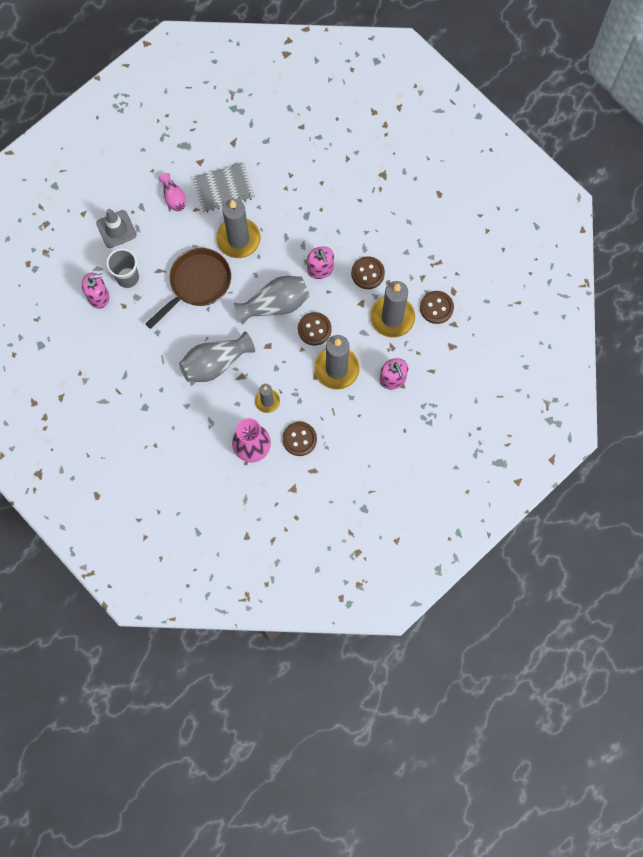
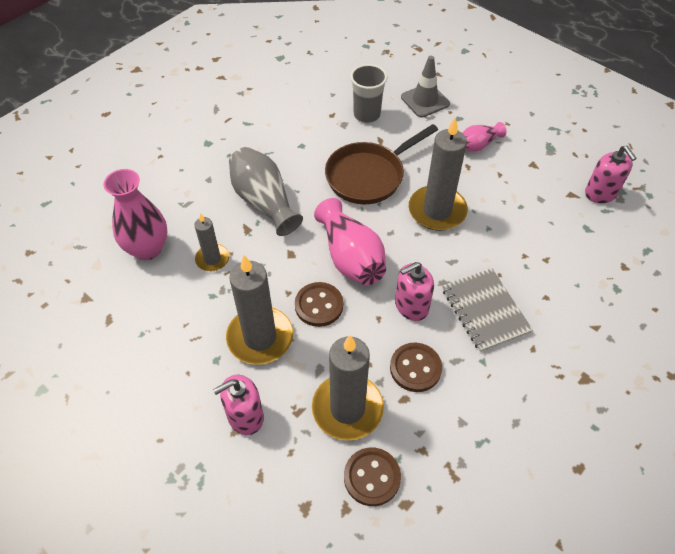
camera: 85 degrees right, 20 degrees down
pink soap dispenser [82,273,109,309] -> pink soap dispenser moved to [585,146,637,203]
brown pan [145,248,231,329] -> brown pan turned 105 degrees clockwise [325,124,438,204]
grey notebook [192,163,255,212] -> grey notebook moved to [442,268,533,352]
grey vase [234,276,310,324] -> pink vase [314,198,386,285]
brown button [282,422,317,456] -> none

